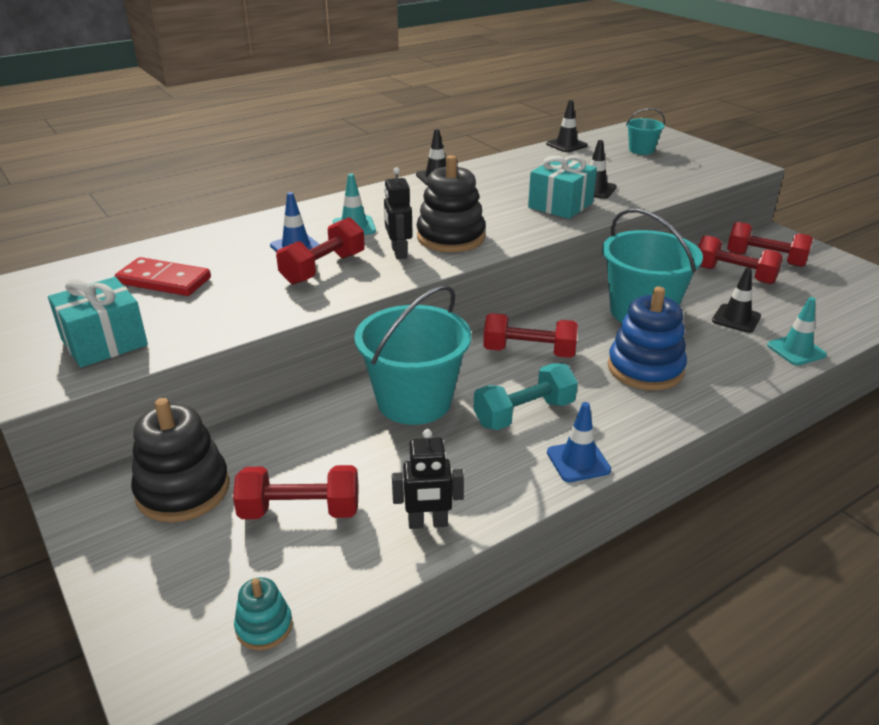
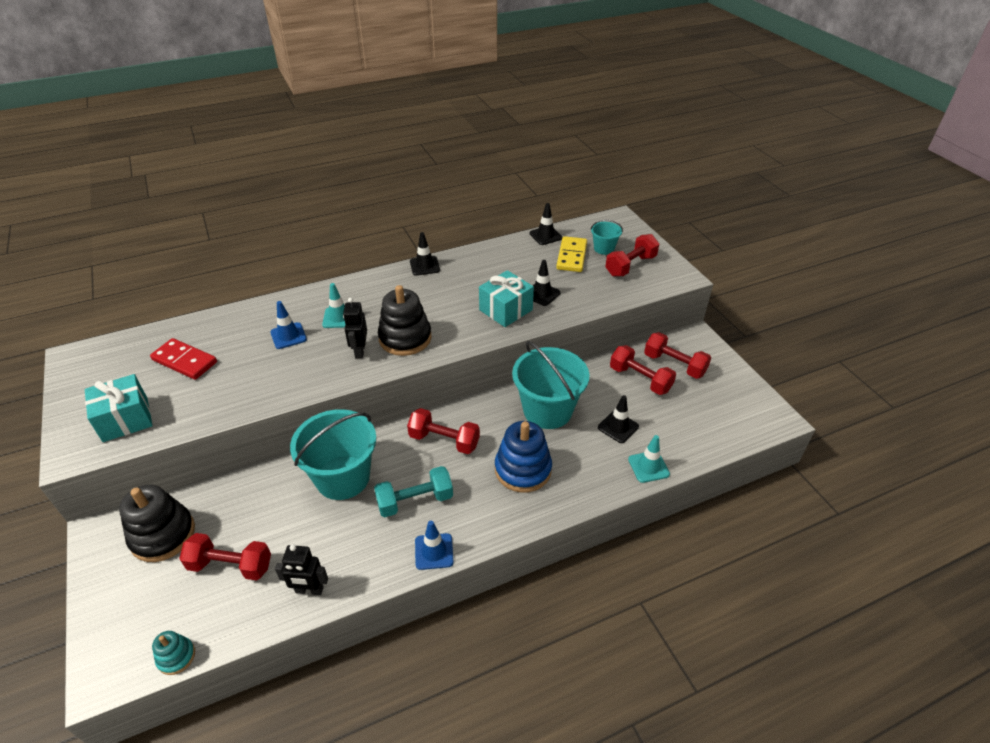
camera: 10 degrees right, 10 degrees up
red dumbbell [276,217,365,285] -> red dumbbell moved to [605,234,659,277]
none -> yellow domino [556,236,587,272]

